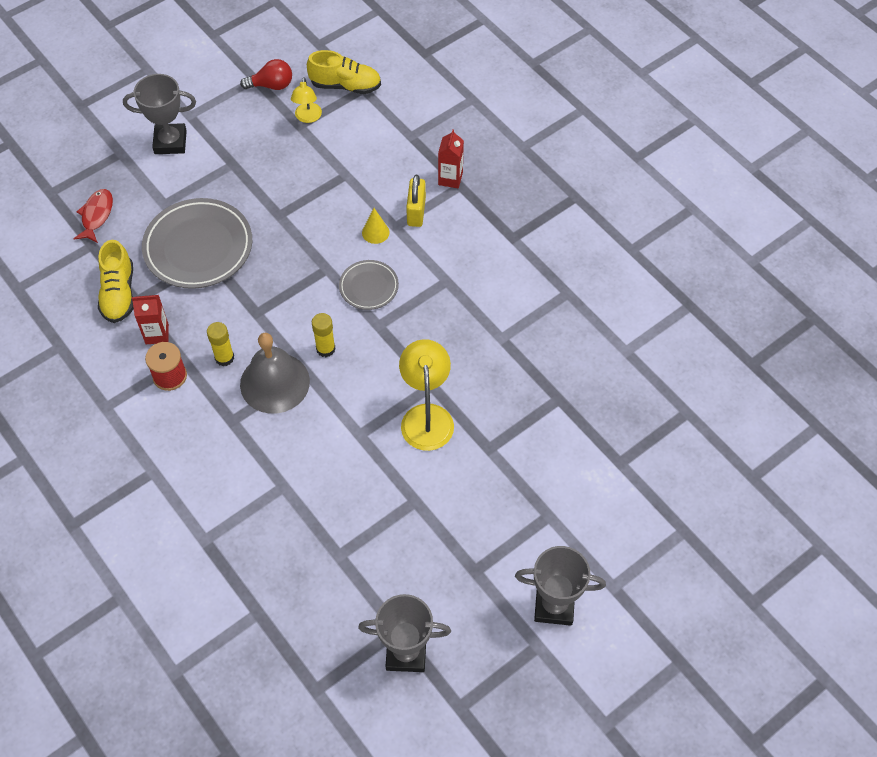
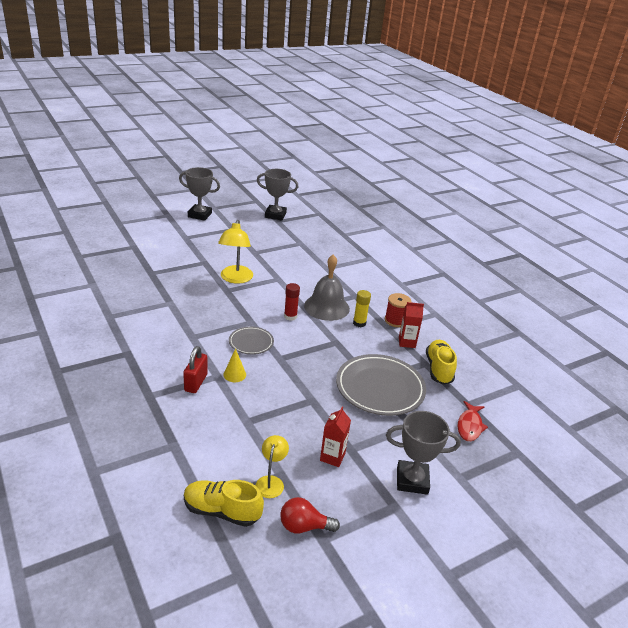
camera: 175 degrees left, 25 degrees down
yellow glue stick [312,313,336,357] -> red glue stick [284,283,300,321]
yellow padlock [406,175,426,227] -> red padlock [183,346,208,393]
red carton [438,129,464,188] -> red carton moved to [320,407,351,467]

